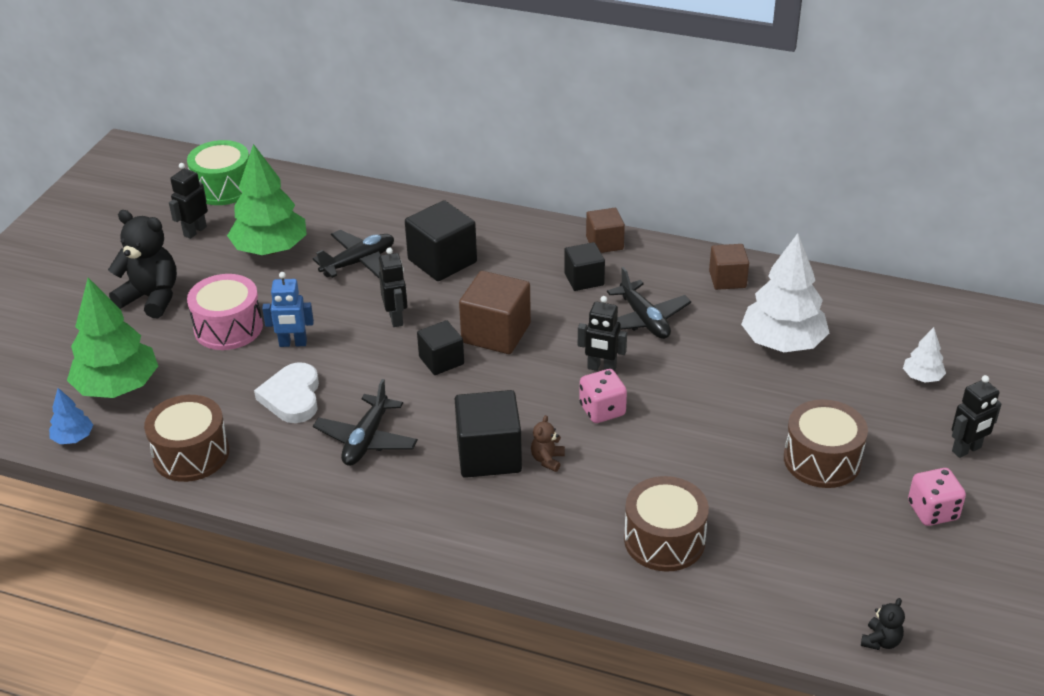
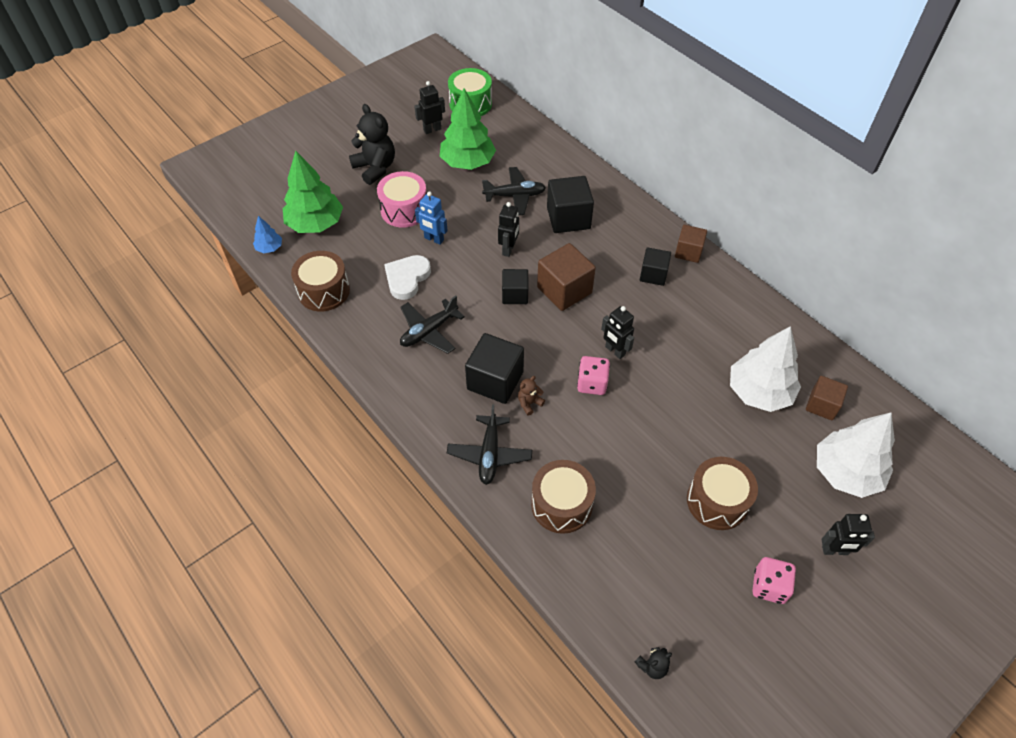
camera: 30 degrees right, 15 degrees up
black plane [607,267,691,339] -> black plane moved to [447,404,532,485]
brown cube [709,244,749,290] -> brown cube moved to [806,376,848,420]
white tree [903,327,946,382] -> white tree [817,413,895,498], size x2.12

